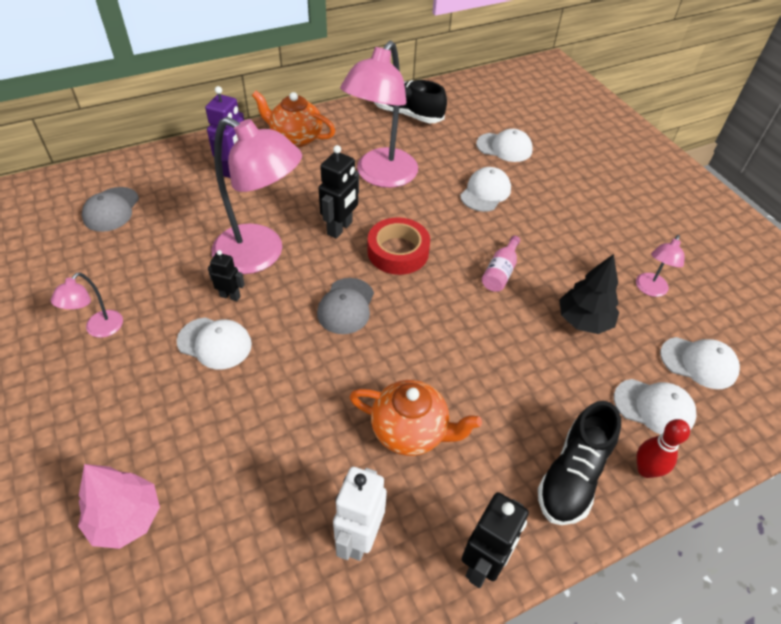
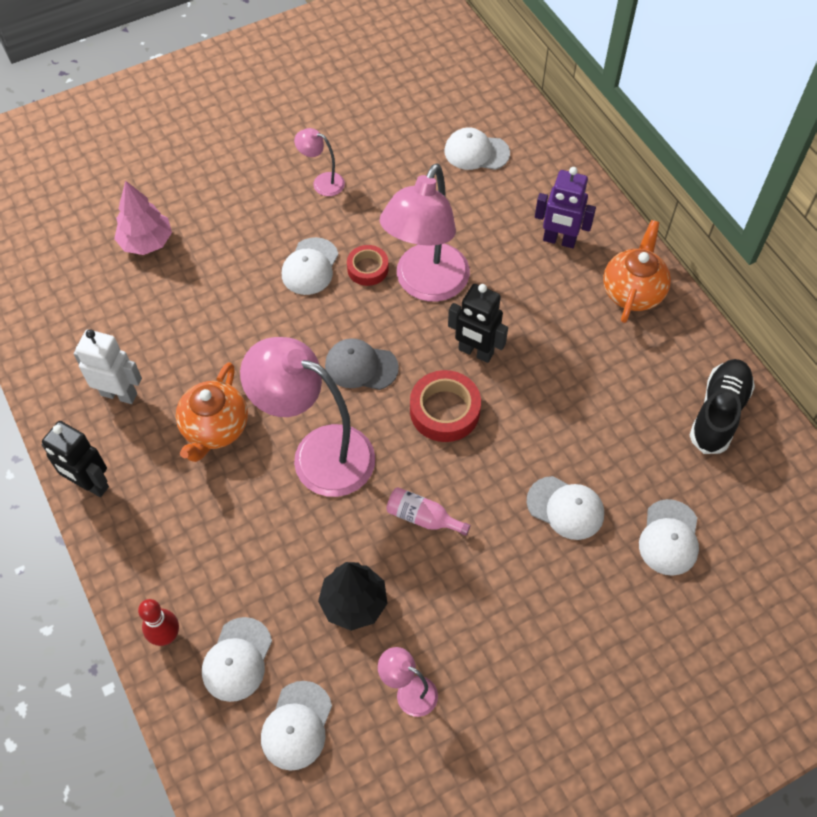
camera: 90 degrees right, 10 degrees up
grey cap [82,187,139,232] -> white cap [445,127,510,170]
black robot [208,250,245,301] -> red tape [347,245,389,286]
pink lamp [340,41,418,188] -> pink lamp moved to [240,337,375,497]
black shoe [538,401,621,525] -> none

